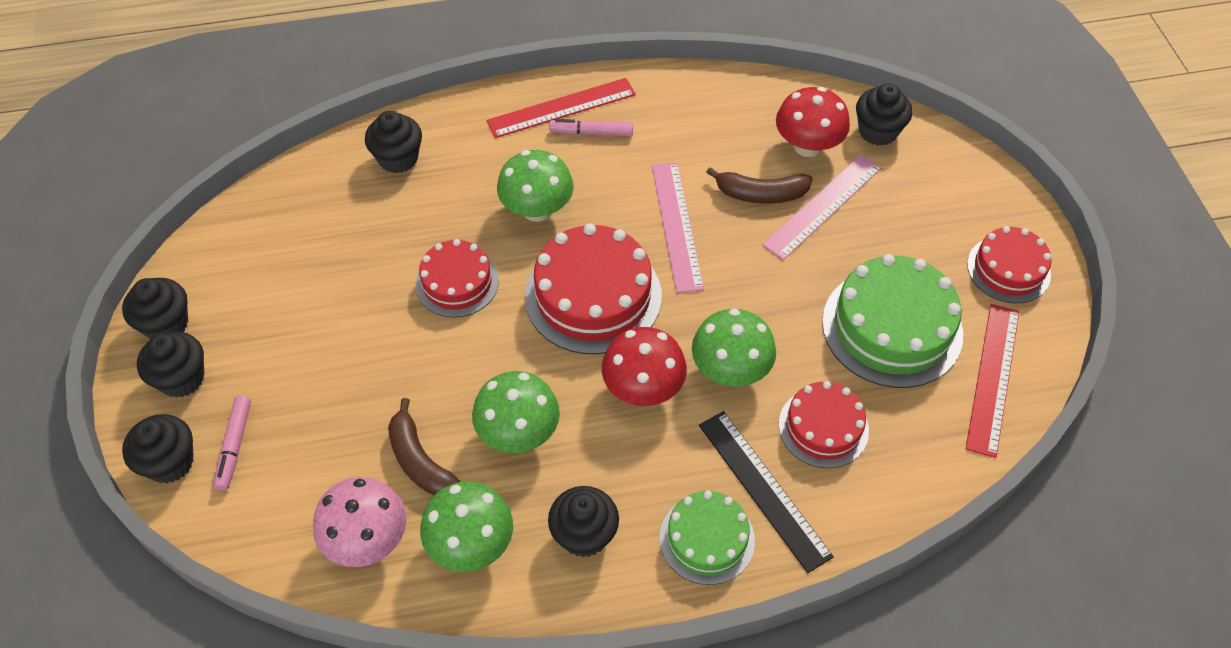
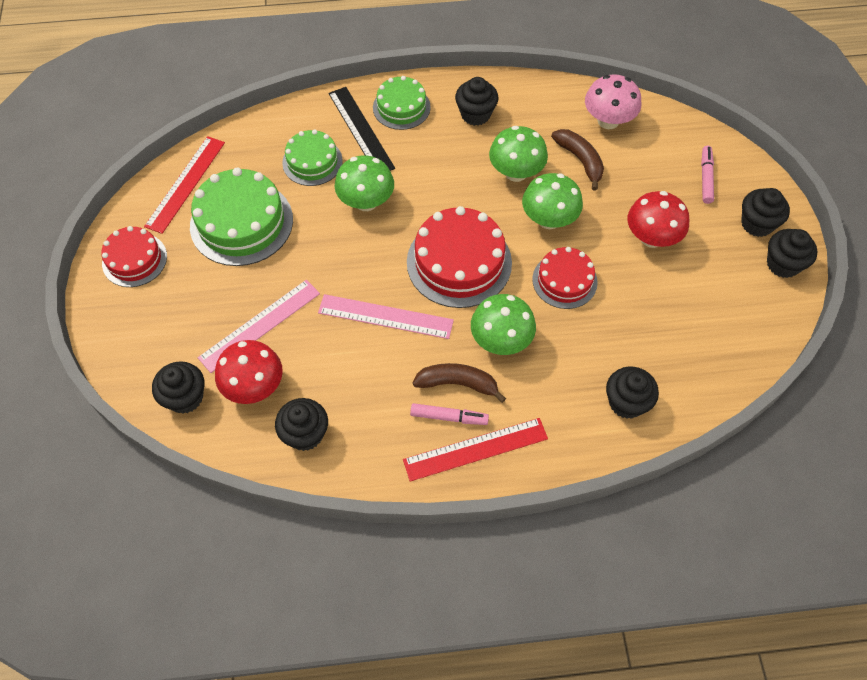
camera: 175 degrees left, 5 degrees up
black cupcake [122,414,194,484] -> black cupcake moved to [275,398,328,451]
green mushroom [420,481,513,572] -> green mushroom moved to [522,173,583,229]
red mushroom [602,327,687,406] -> red mushroom moved to [628,191,689,248]
pink ruler [652,162,704,293] -> pink ruler turned 75 degrees counterclockwise [318,294,454,339]
brown banana [706,167,813,204] -> brown banana moved to [413,363,506,403]
red cake [779,381,869,468] -> green cake [282,129,343,186]

